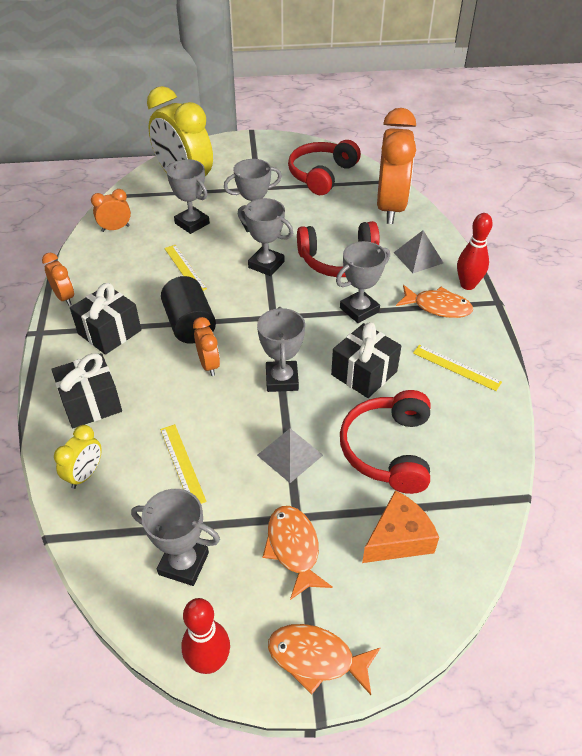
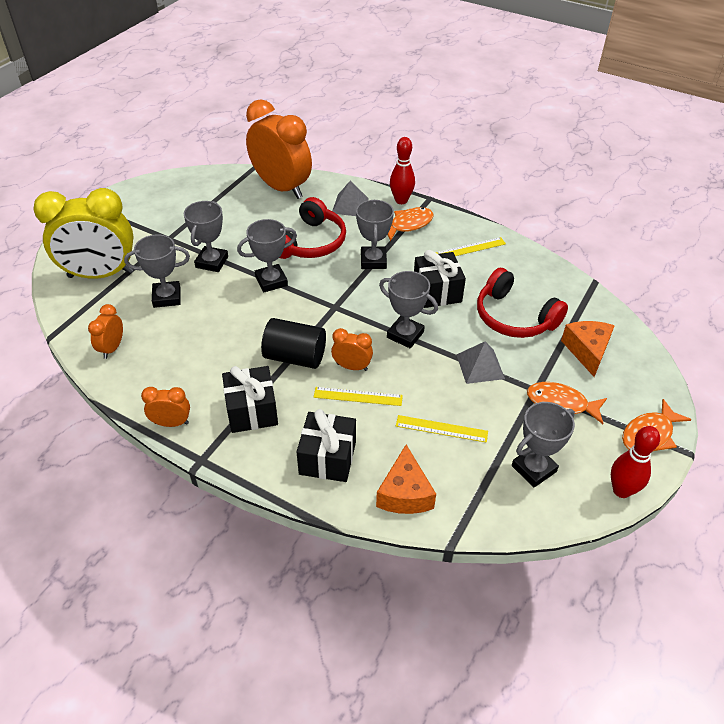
camera: 55 degrees left, 0 degrees up
yellow clock [54,425,102,489] -> orange cheese [376,445,436,514]
yellow ruler [164,245,207,291] -> yellow ruler moved to [314,387,403,406]
red headphones [288,140,361,195] -> none

